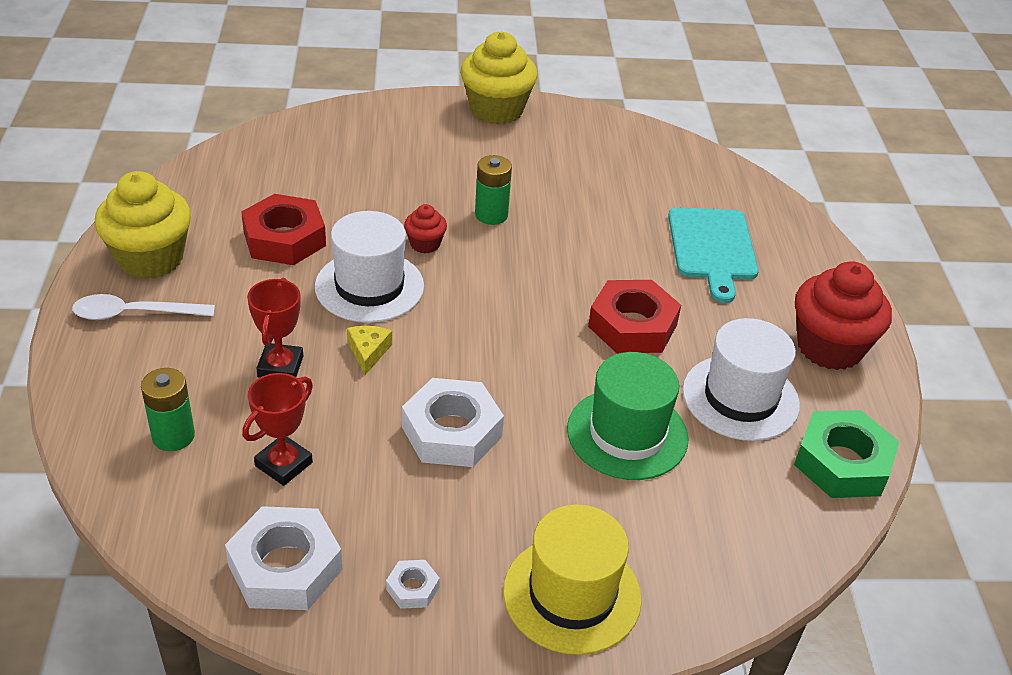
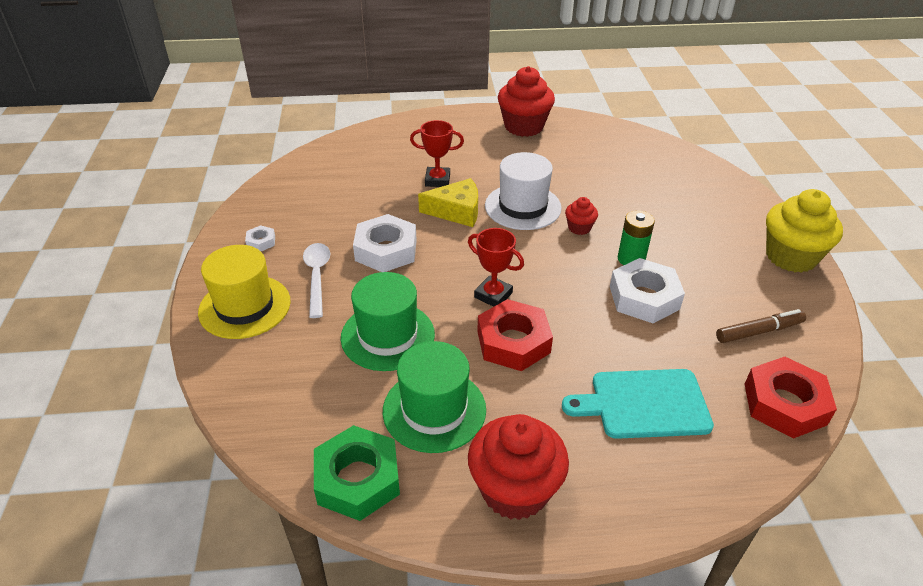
camera: 90 degrees right, 0 degrees up
white spoon [72,294,215,320] -> white spoon moved to [303,243,330,318]
yellow cupcake [95,171,191,279] -> red cupcake [498,66,555,137]
green battery [141,368,195,451] -> none
white nut [225,506,342,610] -> white nut moved to [610,258,685,323]
red nut [241,194,326,265] -> red nut moved to [745,357,837,439]
red trophy [242,373,313,486] -> red trophy moved to [468,228,524,307]
yellow cheese [347,326,392,375] -> yellow cheese [418,178,478,227], size x1.72
white hat [683,318,800,441] -> green hat [383,341,486,453]
none -> brown marker [716,309,806,343]

